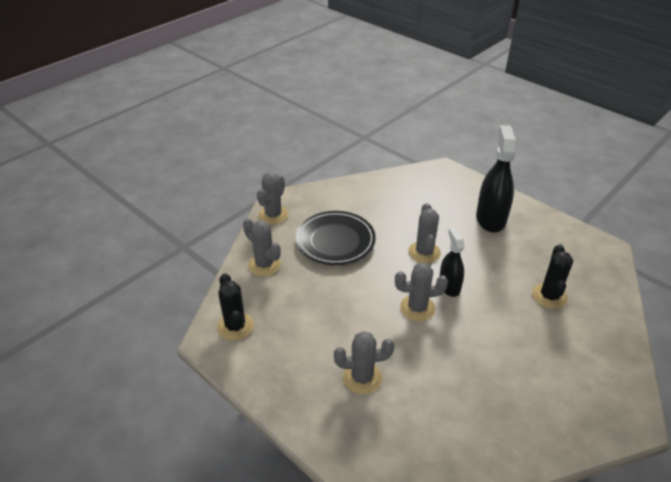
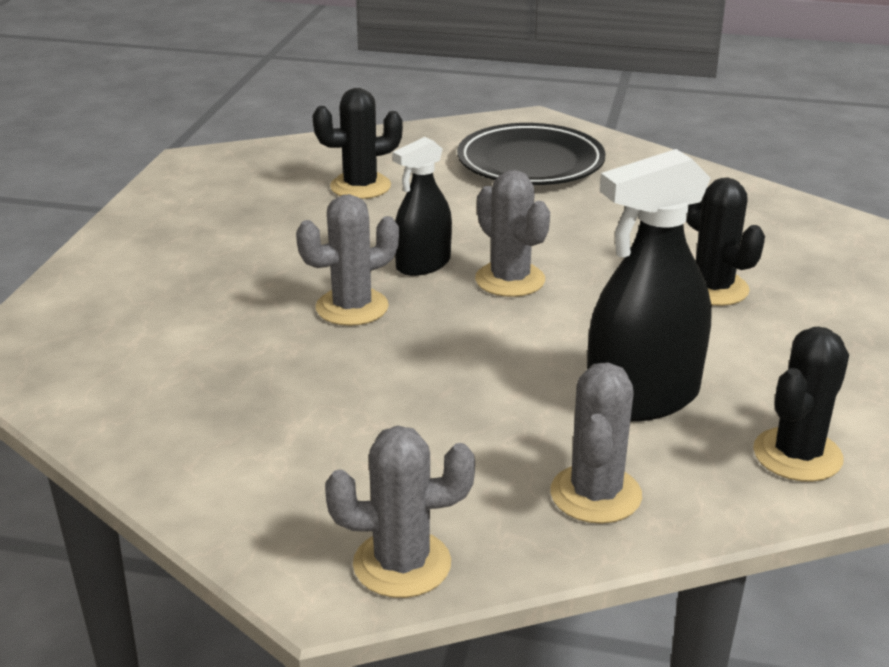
camera: 120 degrees left, 10 degrees down
black plate [296,211,376,265] -> black plate moved to [457,123,606,185]
grey cactus [334,331,395,394] -> black cactus [687,177,765,306]
black spray bottle [476,125,516,233] -> black spray bottle moved to [587,149,712,422]

